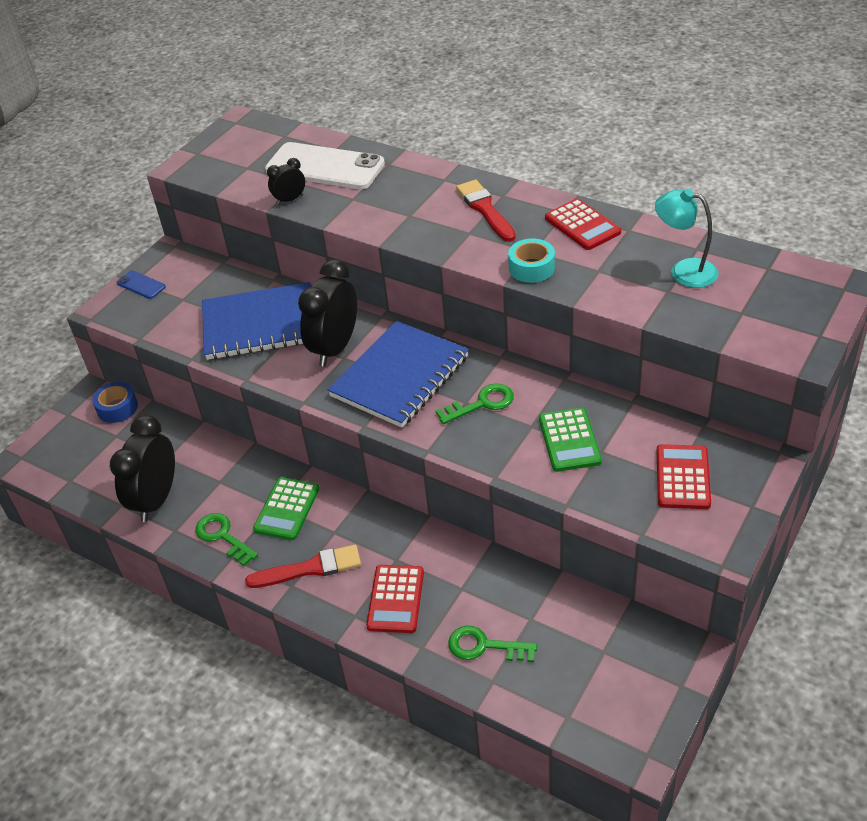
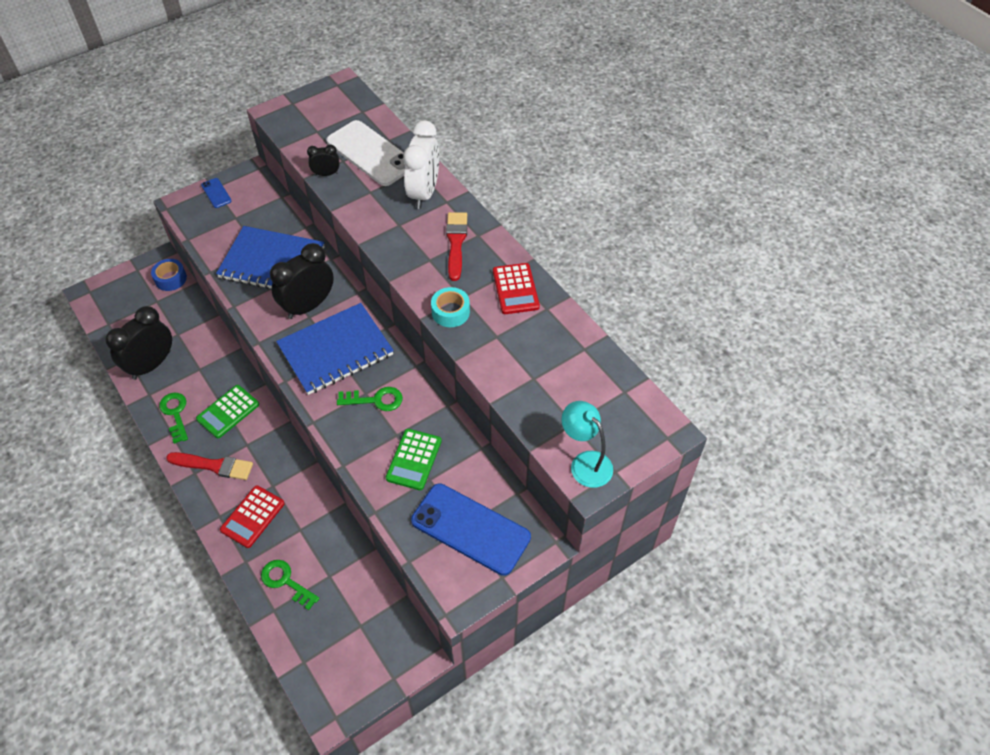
camera: 20 degrees right, 10 degrees up
turquoise lamp [655,189,718,288] -> turquoise lamp moved to [561,401,613,488]
red calculator [657,444,711,509] -> blue phone [411,483,531,576]
none -> white clock [403,121,439,209]

